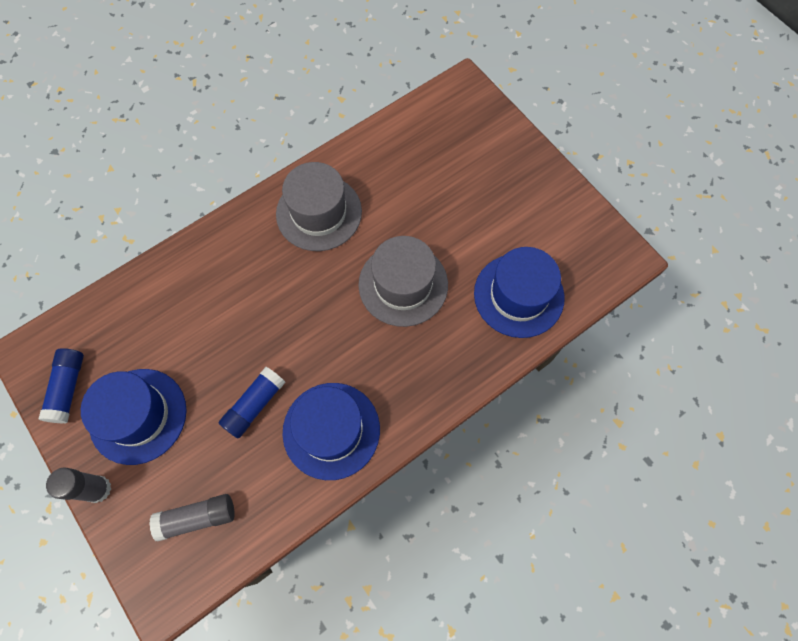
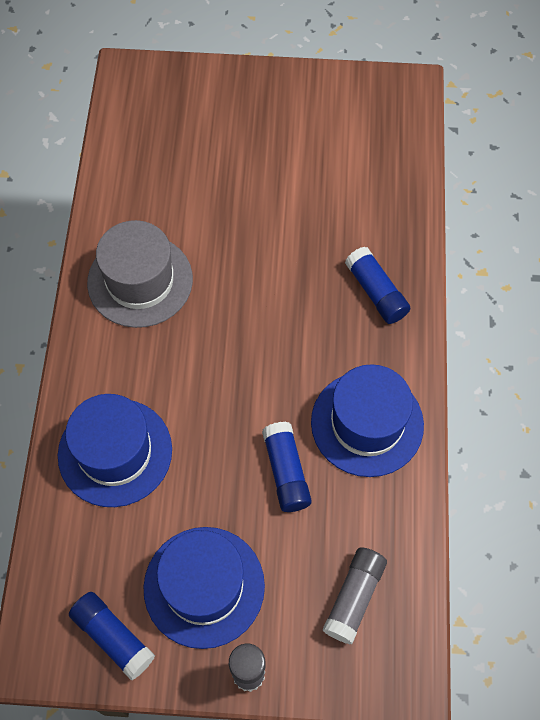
camera: 50 degrees left, 5 degrees down
grey hat [358,236,448,327] -> none
blue hat [474,247,565,338] -> blue hat moved to [58,394,172,507]
none -> blue glue stick [345,247,411,324]

